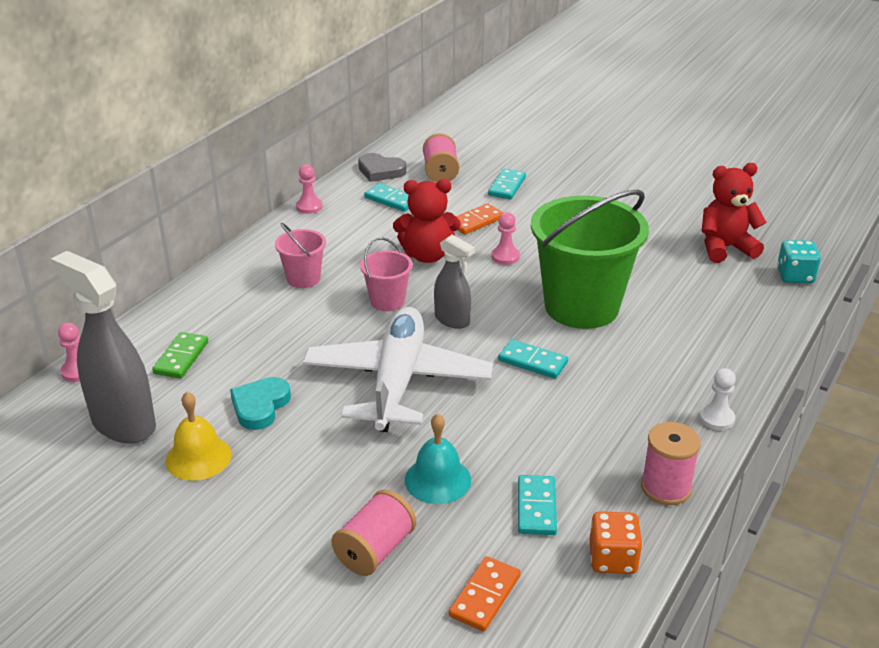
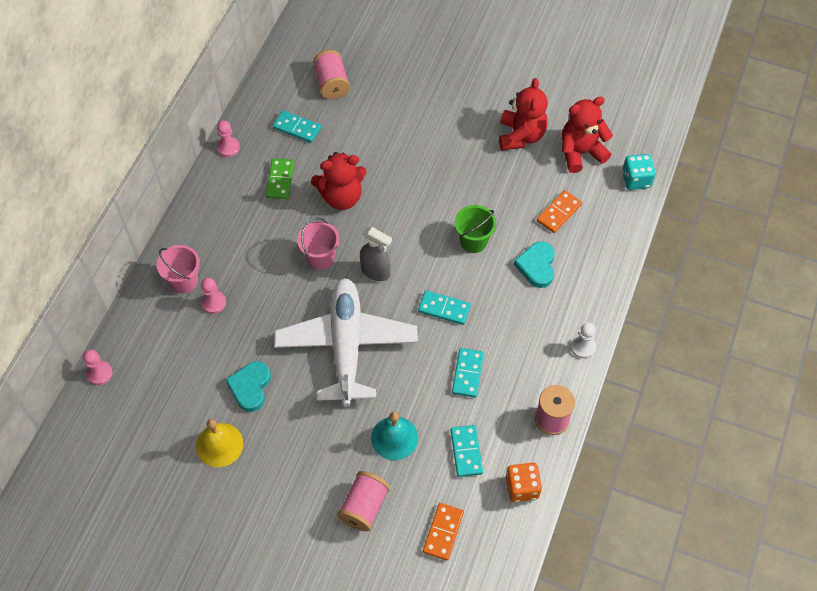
camera: 10 degrees left, 25 degrees up
grey spray bottle [51,251,156,443] -> none
green domino [152,332,208,379] -> green domino moved to [266,158,294,199]
pink bucket [275,223,326,288] -> pink bucket moved to [157,245,200,293]
grey heart [358,153,407,182] -> none
orange domino [456,203,503,235] -> orange domino moved to [537,190,582,233]
turquoise domino [488,169,526,199] -> turquoise domino moved to [452,348,484,398]
pink pawn [492,212,520,265] -> pink pawn moved to [201,278,226,314]
green bucket [531,190,649,329] -> green bucket [455,205,497,253], size x0.47
none -> red teddy bear [499,78,548,150]
none -> turquoise heart [514,242,555,288]

